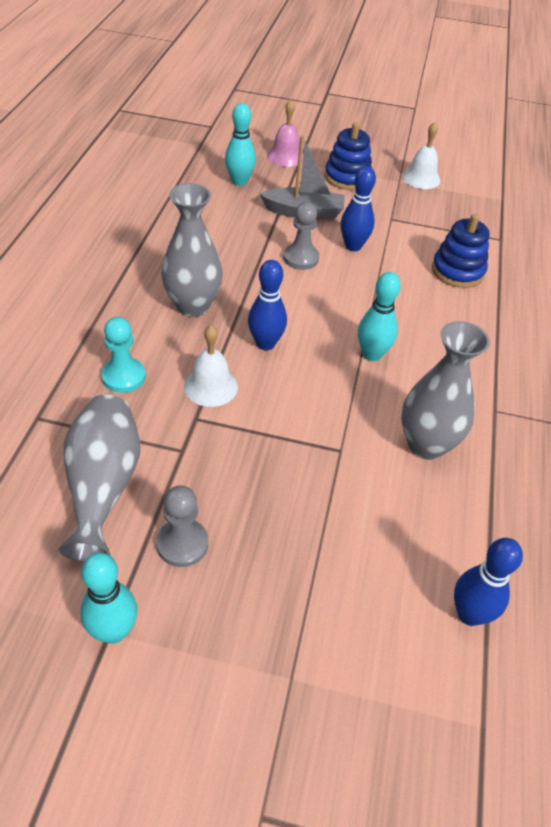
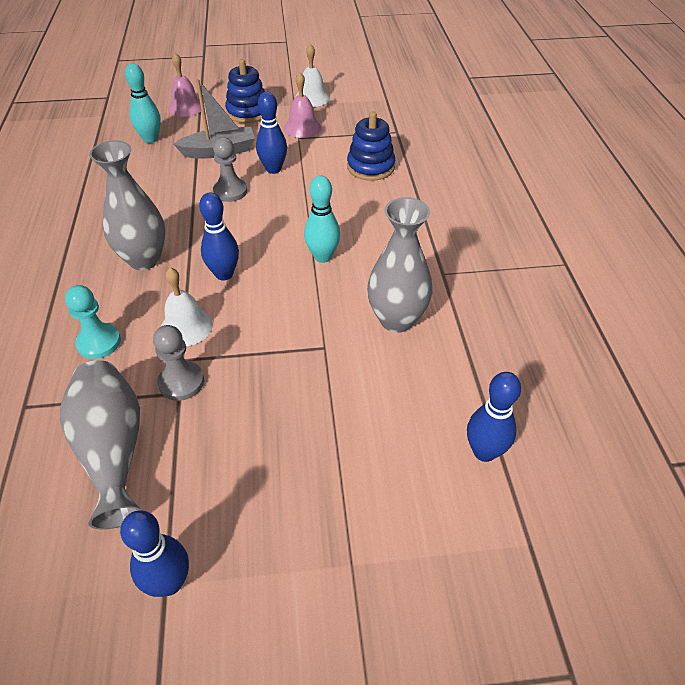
camera: 15 degrees left, 0 degrees up
turquoise bowling pin [80,552,137,644] -> blue bowling pin [120,510,189,597]
grey pawn [156,486,208,567] -> grey pawn moved to [153,325,204,401]
none -> pink bell [284,72,321,138]

